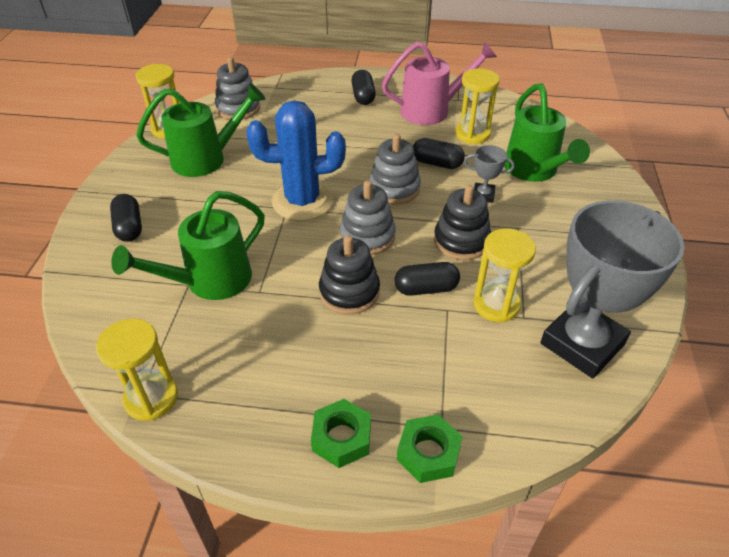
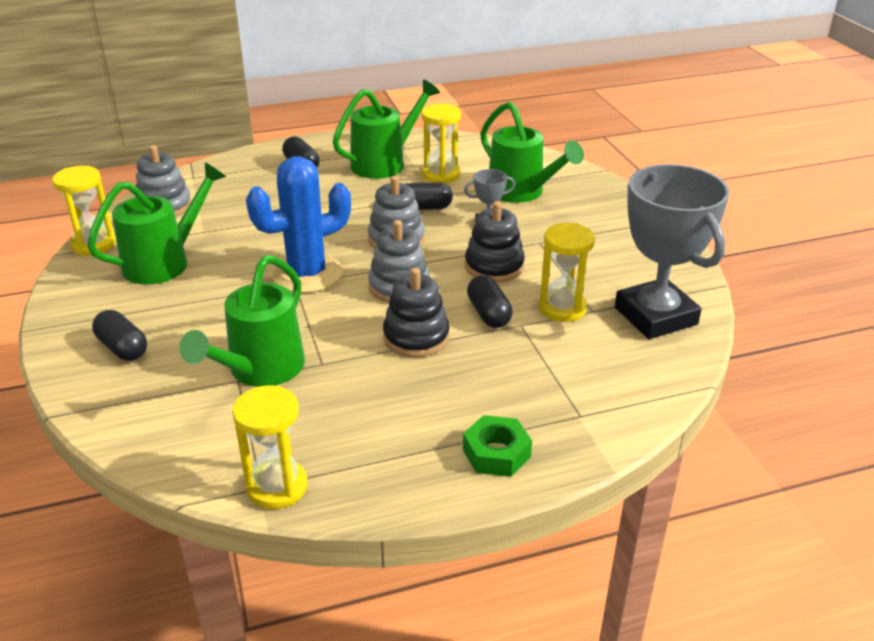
camera: 25 degrees left, 10 degrees down
pink watering can [382,42,497,125] -> green watering can [333,80,440,179]
black capsule [395,262,460,296] -> black capsule turned 75 degrees counterclockwise [467,275,513,328]
green nut [397,415,463,483] -> none
grey trophy [541,201,685,378] -> grey trophy turned 45 degrees counterclockwise [615,164,730,339]

